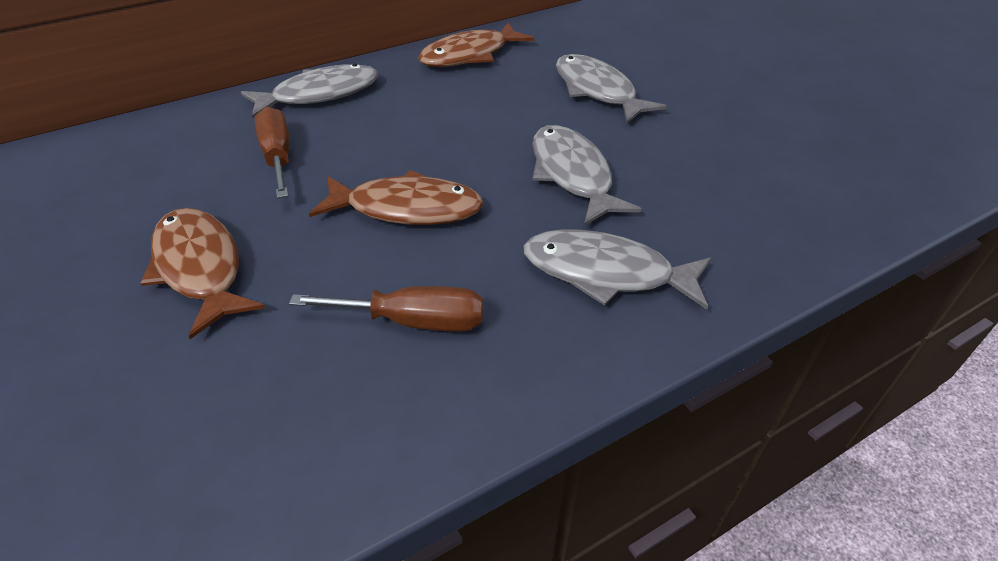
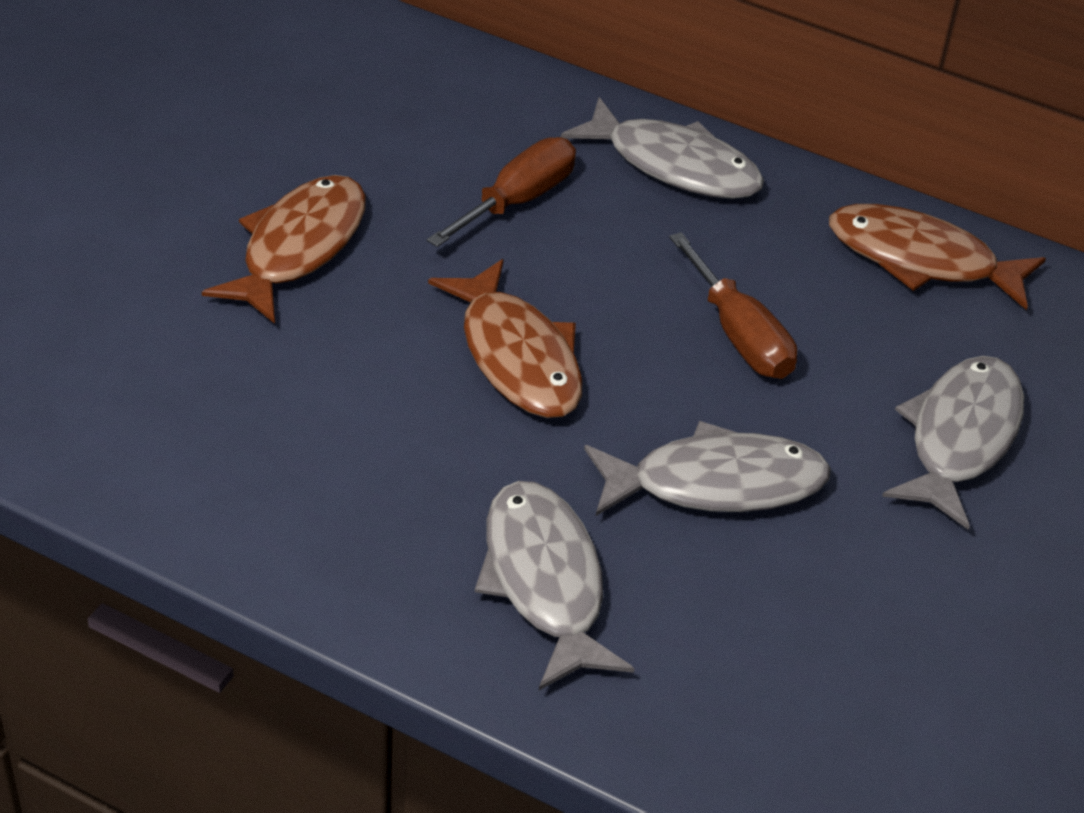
camera: 55 degrees right, 0 degrees up
brown screwdriver [289,286,483,331] -> brown screwdriver moved to [669,232,797,379]
grey fish [533,125,642,226] -> grey fish turned 45 degrees clockwise [584,421,831,516]

